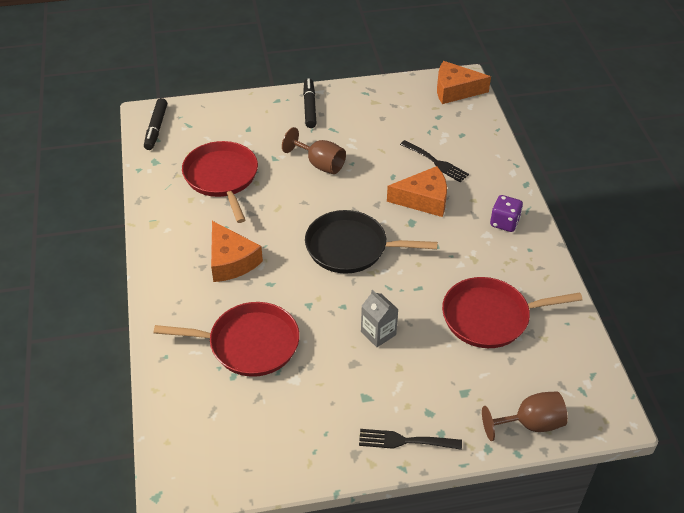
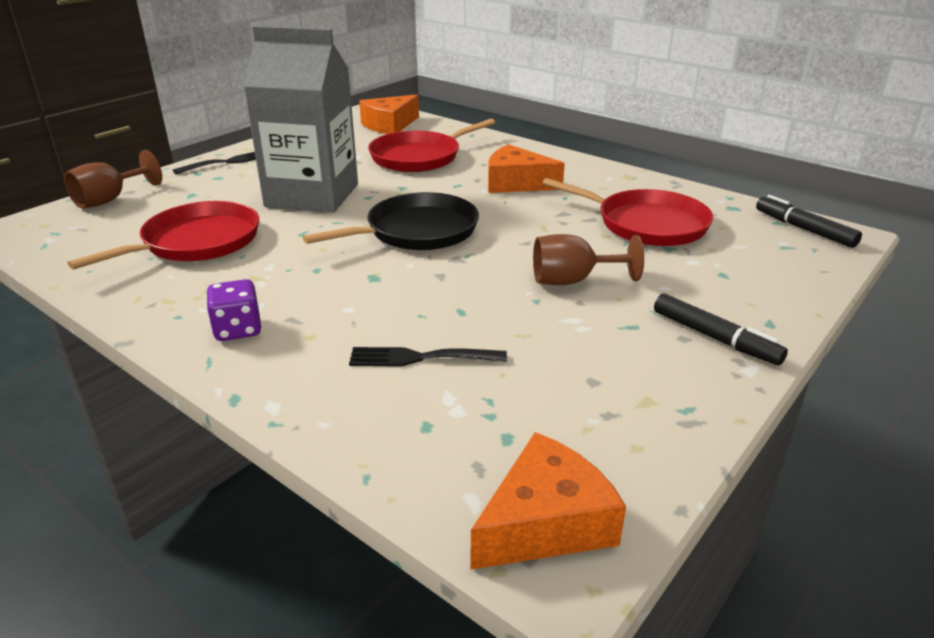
camera: 140 degrees right, 15 degrees down
grey carton [361,290,399,347] -> grey carton [243,26,358,213], size x2.50
orange cheese [387,166,447,217] -> orange cheese moved to [359,94,419,134]

